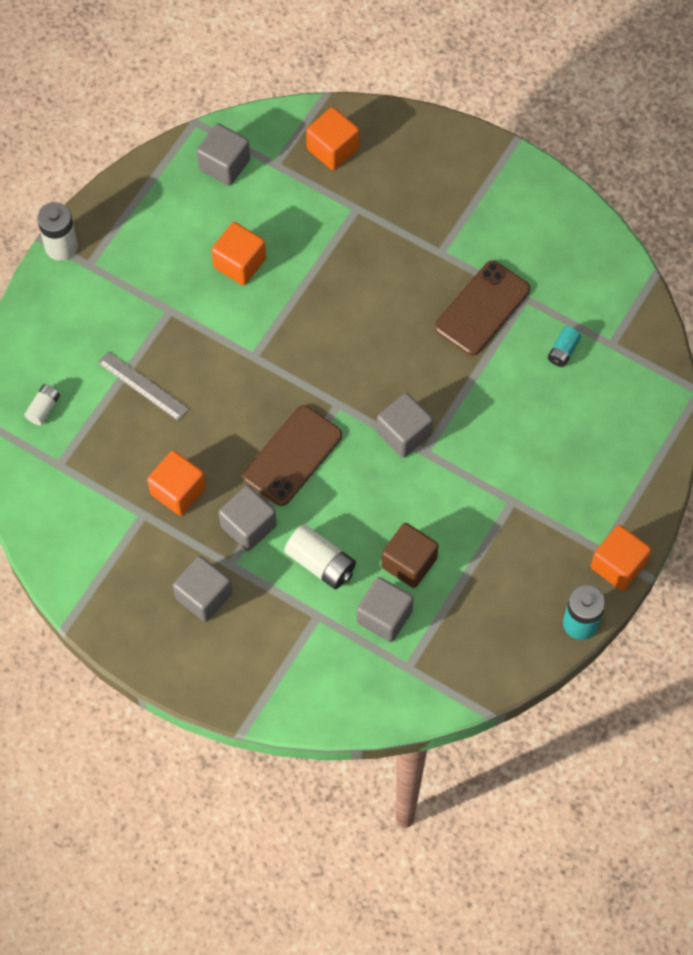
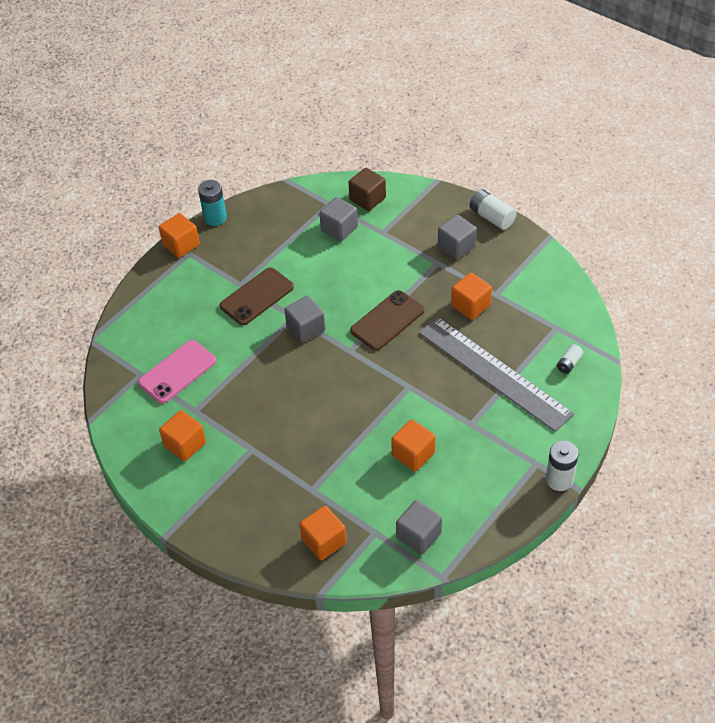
camera: 170 degrees left, 15 degrees down
grey ruler [98,351,189,421] -> grey ruler [419,317,574,432], size x2.27
grey cube [219,485,277,551] -> none
white battery [284,524,356,589] -> white battery moved to [470,189,517,230]
brown cube [381,523,439,588] -> brown cube moved to [348,168,386,211]
brown phone [435,261,530,356] -> brown phone moved to [220,267,294,325]
turquoise battery [548,326,581,367] -> pink phone [138,340,216,404]
none -> orange cube [159,410,206,461]

